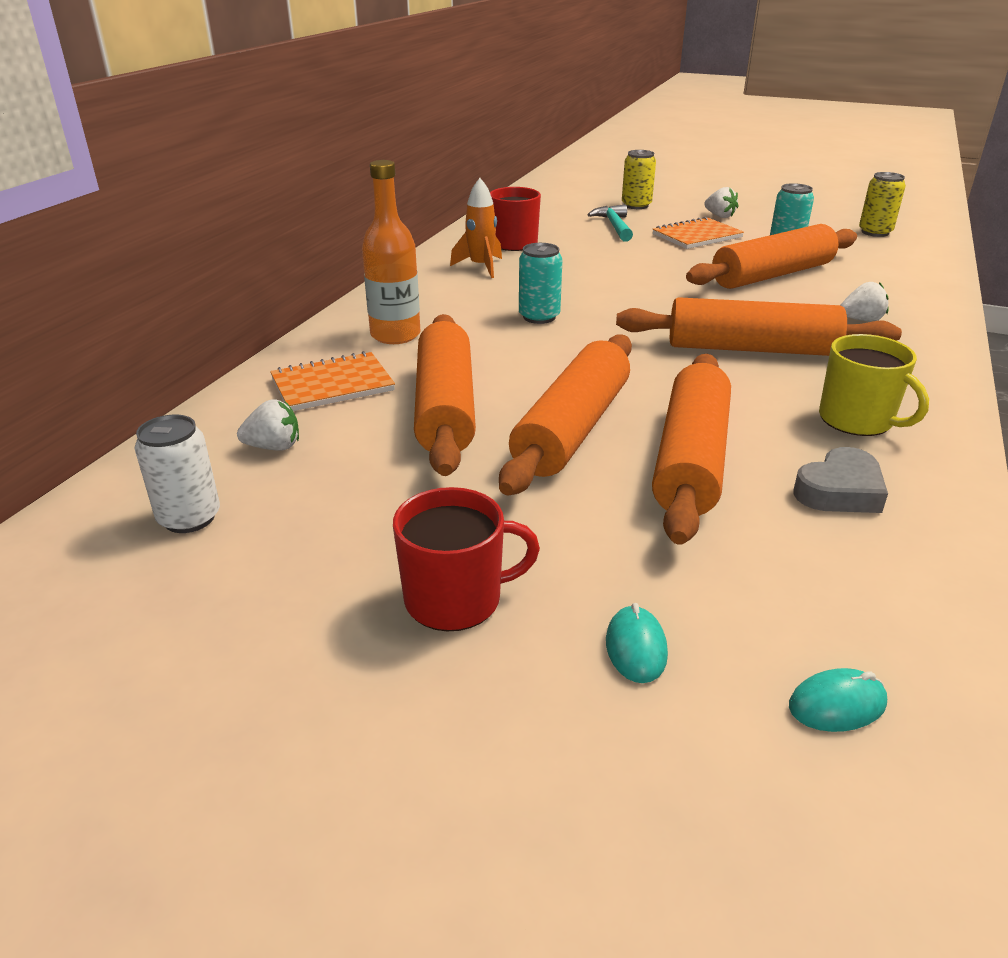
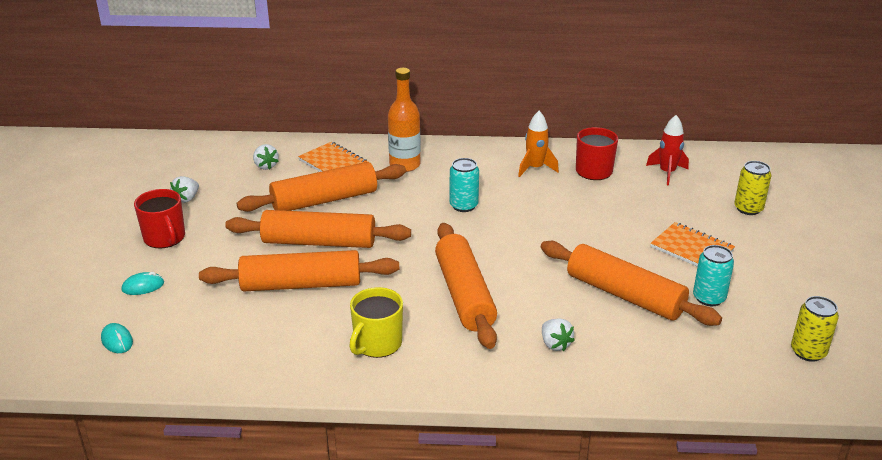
camera: 70 degrees right, 0 degrees up
white can [134,415,220,533] -> none
turquoise hammer [588,205,633,242] -> none
white strawberry [704,187,738,218] -> white strawberry moved to [170,176,199,203]
grey heart [793,447,888,513] -> none
none -> red rocket [646,115,689,185]

